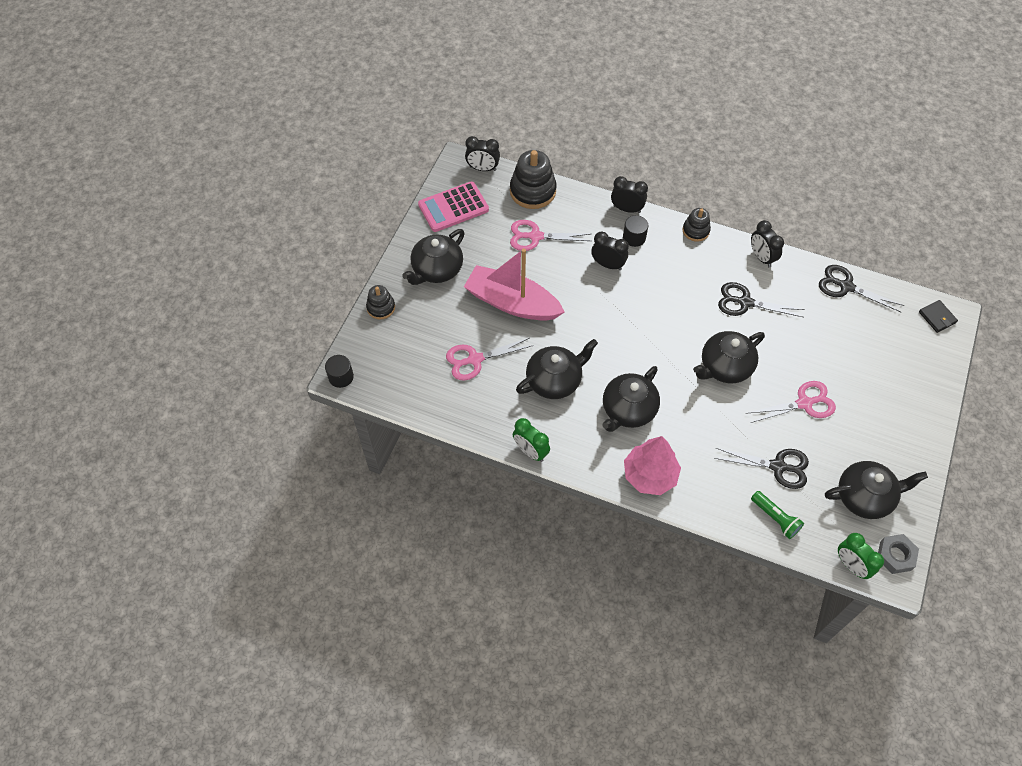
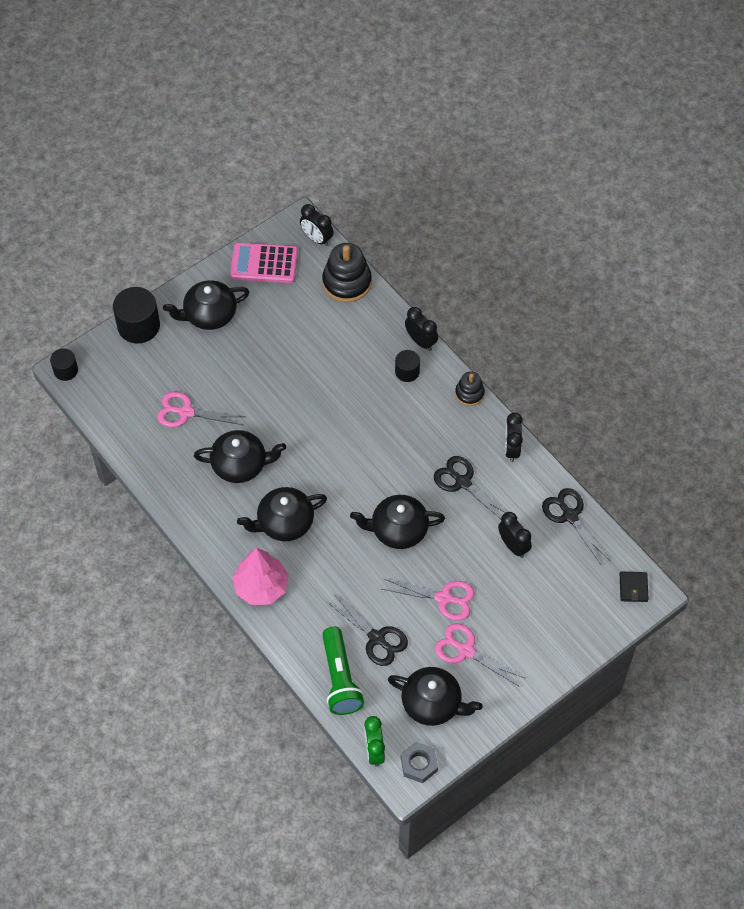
camera: 30 degrees right, 0 degrees up
black stacking toy [366,285,395,319] -> black cylinder [113,287,160,344]
pink boat [464,248,565,321] -> none
pink scissors [510,220,591,251] -> pink scissors moved to [435,623,524,687]
green clock [513,418,550,462] -> none
black clock [591,231,629,270] -> black clock moved to [498,512,532,558]
green flashlight [751,491,804,539] -> green flashlight [322,627,364,715], size x1.61

